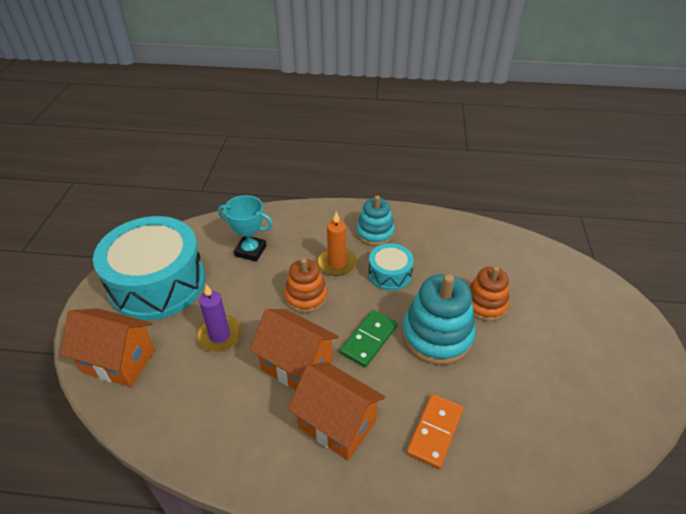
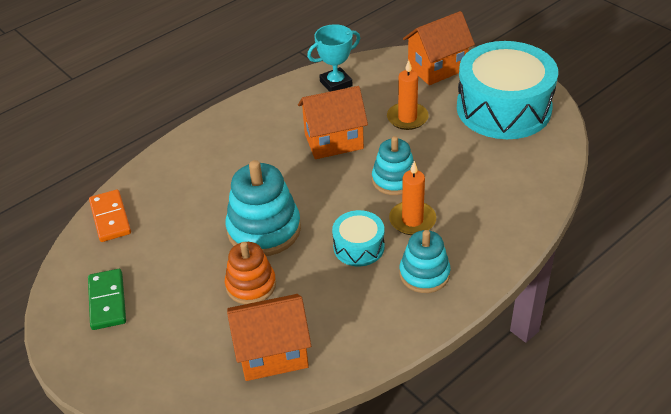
camera: 135 degrees right, 0 degrees up
purple candle [196,284,242,352] -> orange candle [387,60,429,130]
turquoise trophy [218,195,273,262] -> turquoise trophy moved to [307,24,360,92]
orange stacking toy [284,258,328,313] -> turquoise stacking toy [372,136,414,195]
orange house [288,362,385,460] -> orange house moved to [227,294,311,381]
green domino [340,310,398,367] -> green domino moved to [88,269,126,330]
orange domino [407,394,463,469] -> orange domino moved to [89,189,131,242]

